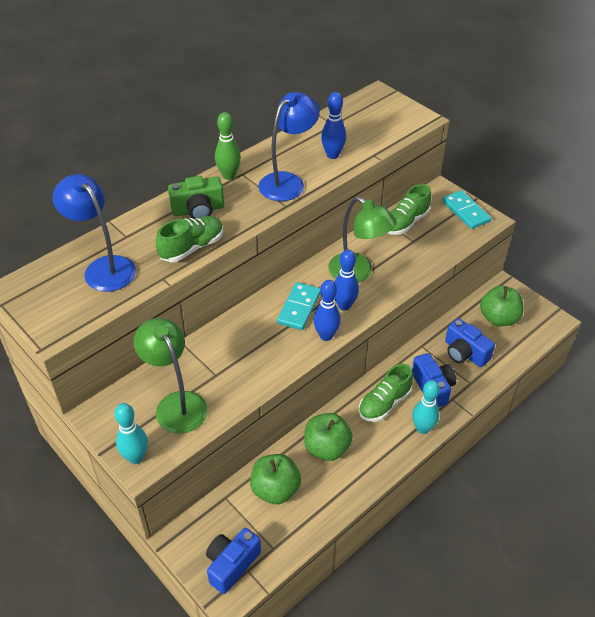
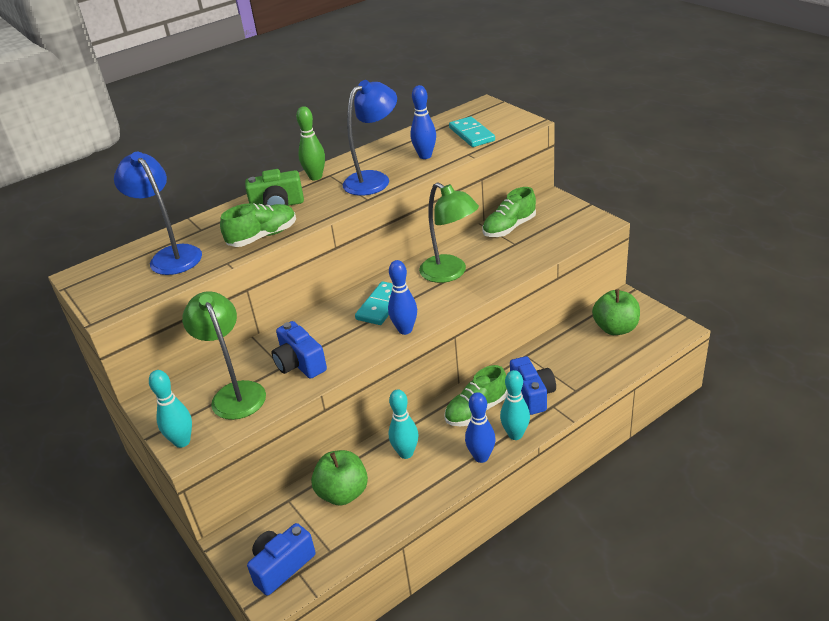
camera: 10 degrees right, 10 degrees down
green apple [304,413,353,461] -> turquoise bowling pin [389,390,418,459]
blue bowling pin [334,250,359,311] -> blue bowling pin moved to [465,392,496,463]
turquoise domino [442,190,491,229] -> turquoise domino moved to [449,116,495,147]
blue camera [445,318,495,367] -> blue camera moved to [272,321,327,379]

